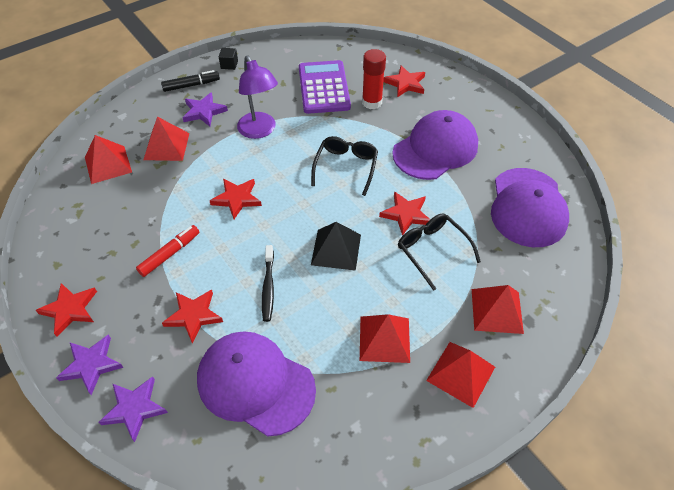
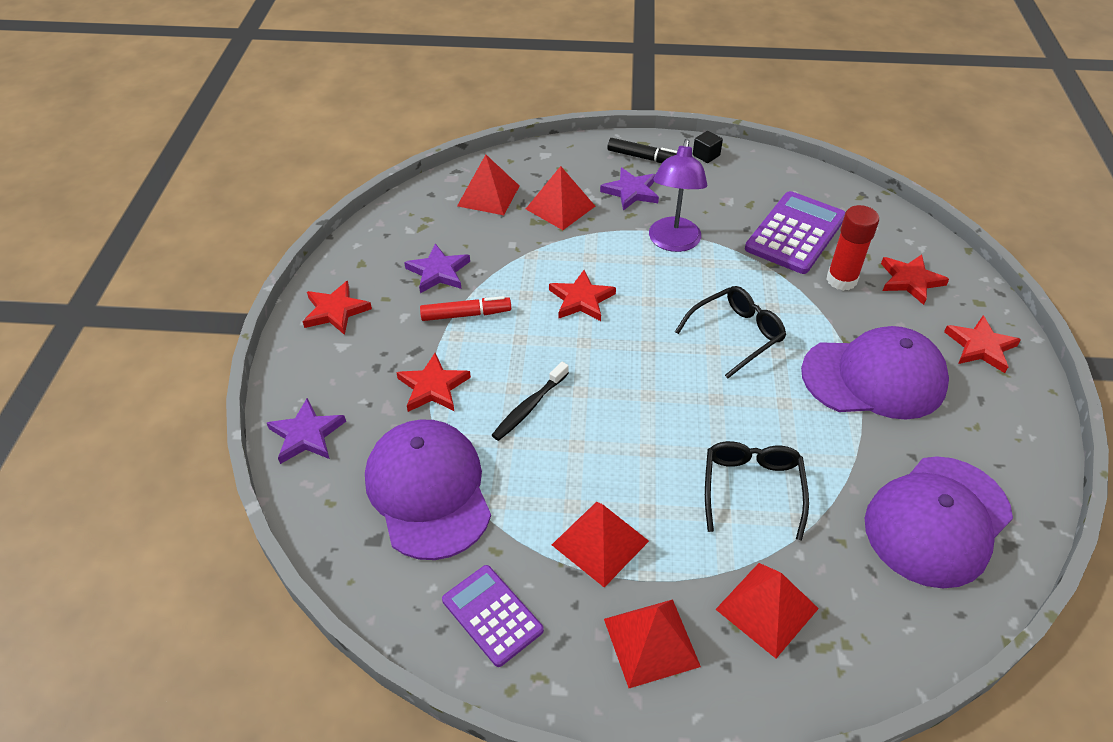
camera: 40 degrees right, 5 degrees down
purple star [56,334,123,395] -> purple star moved to [404,243,470,293]
black pyramid [311,222,361,271] -> none
red star [379,191,430,236] -> red star moved to [944,315,1021,373]
none -> purple calculator [442,565,544,667]

